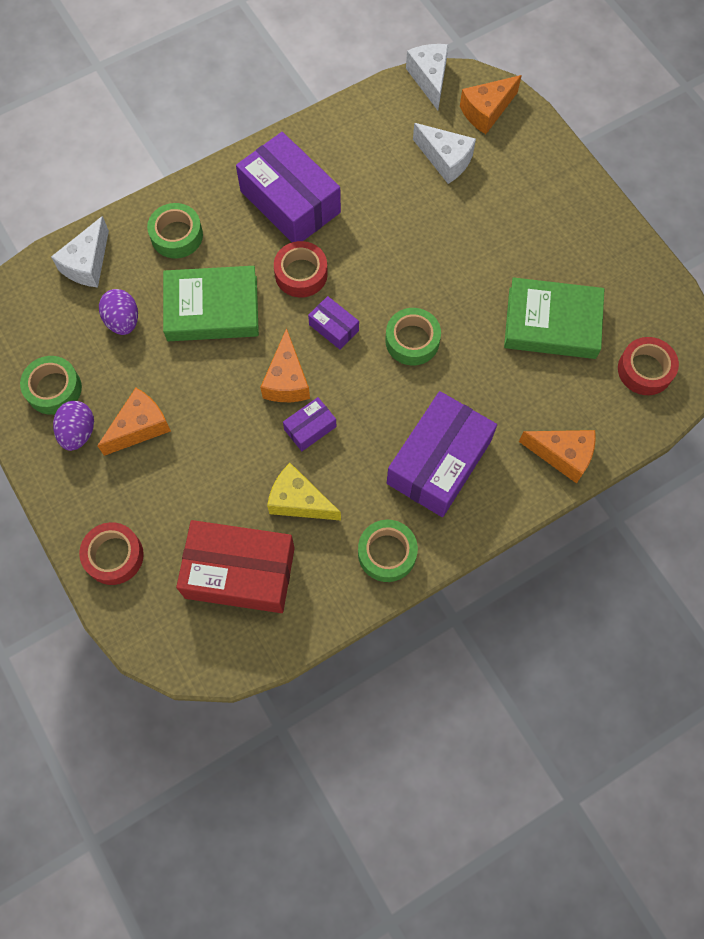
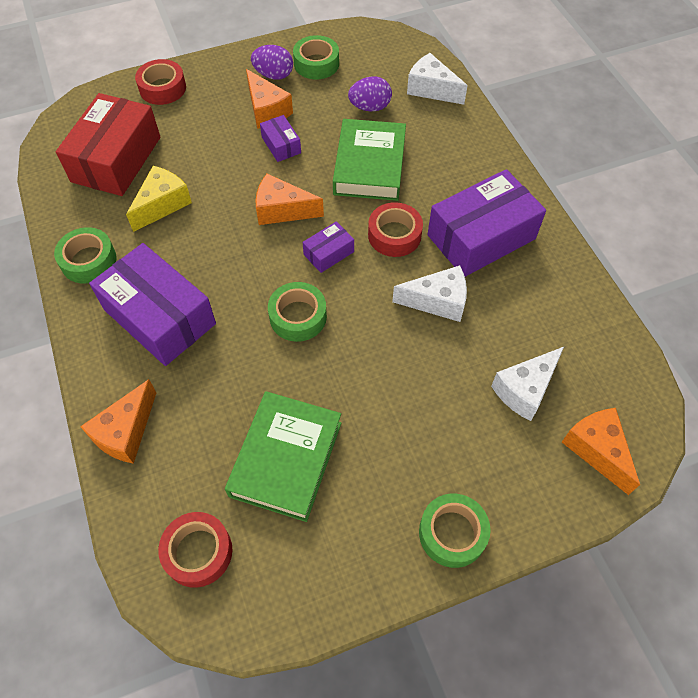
camera: 100 degrees right, 10 degrees down
green tape [147,203,203,258] -> green tape moved to [419,494,491,568]
purple box [283,397,336,451] -> purple box moved to [260,115,301,162]
white cheese [406,44,449,110] -> white cheese moved to [392,265,467,322]

